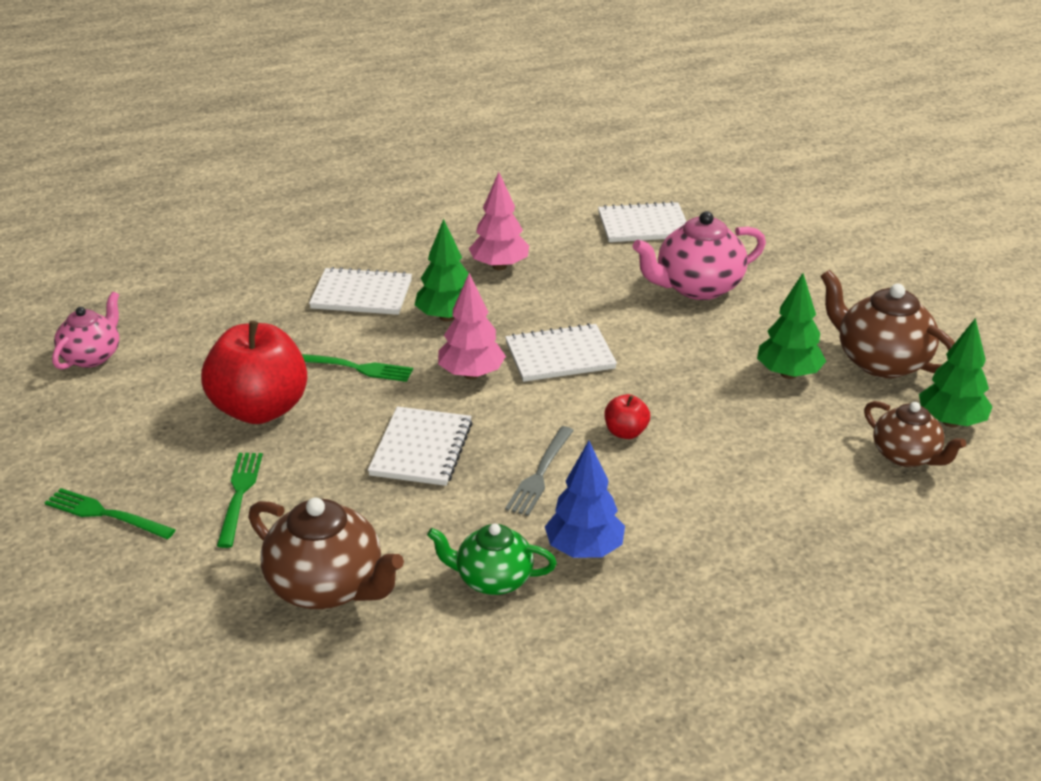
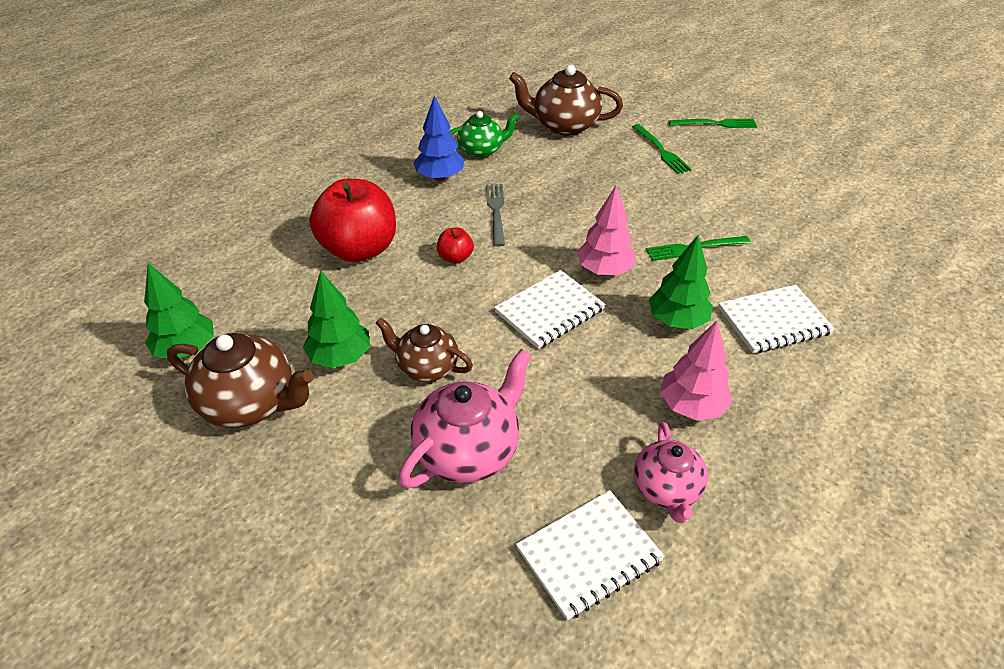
camera: 155 degrees right, 10 degrees up
pink teapot [52,292,119,370] -> pink teapot moved to [634,422,708,523]
red apple [201,321,307,424] -> red apple moved to [309,179,396,262]
white notebook [368,407,473,486] -> none
brown teapot [864,401,966,467] -> brown teapot moved to [376,318,473,382]

